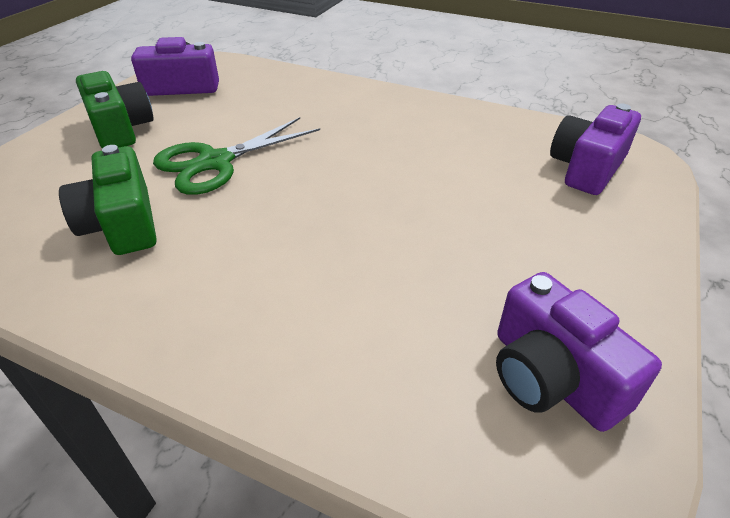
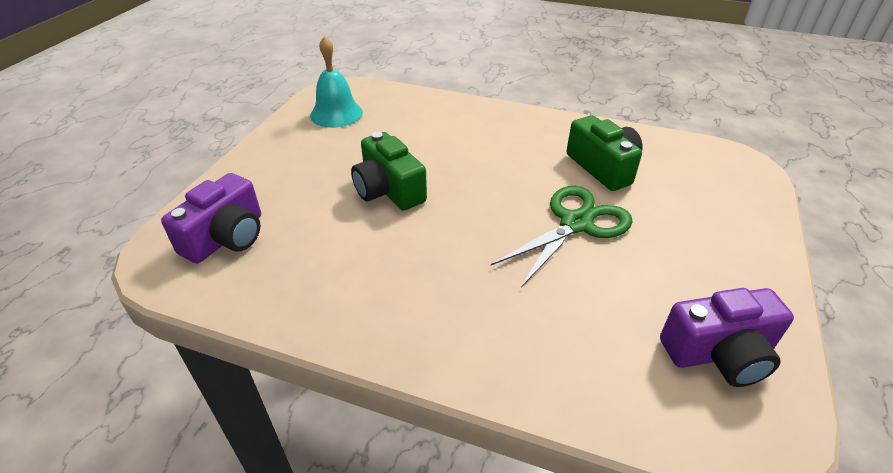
camera: 175 degrees right, 0 degrees up
green camera [76,71,154,148] -> green camera moved to [351,132,427,211]
purple camera [496,272,662,432] -> turquoise bell [310,36,363,128]

